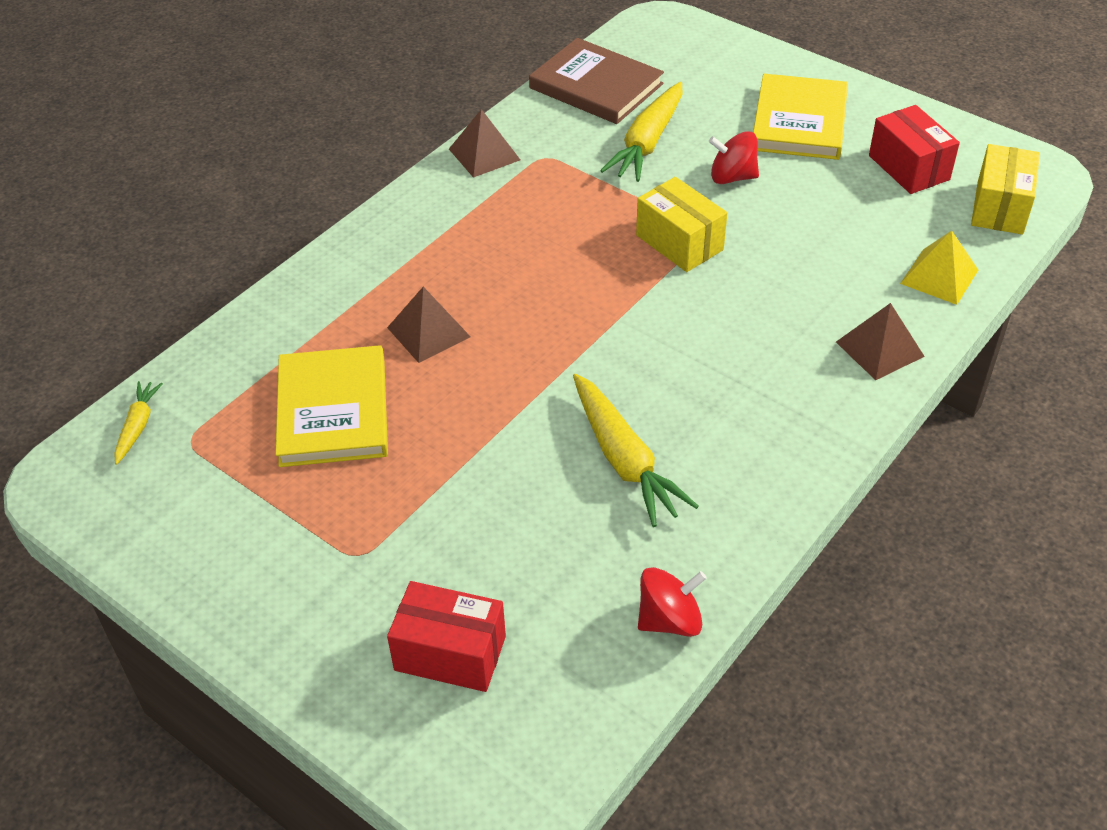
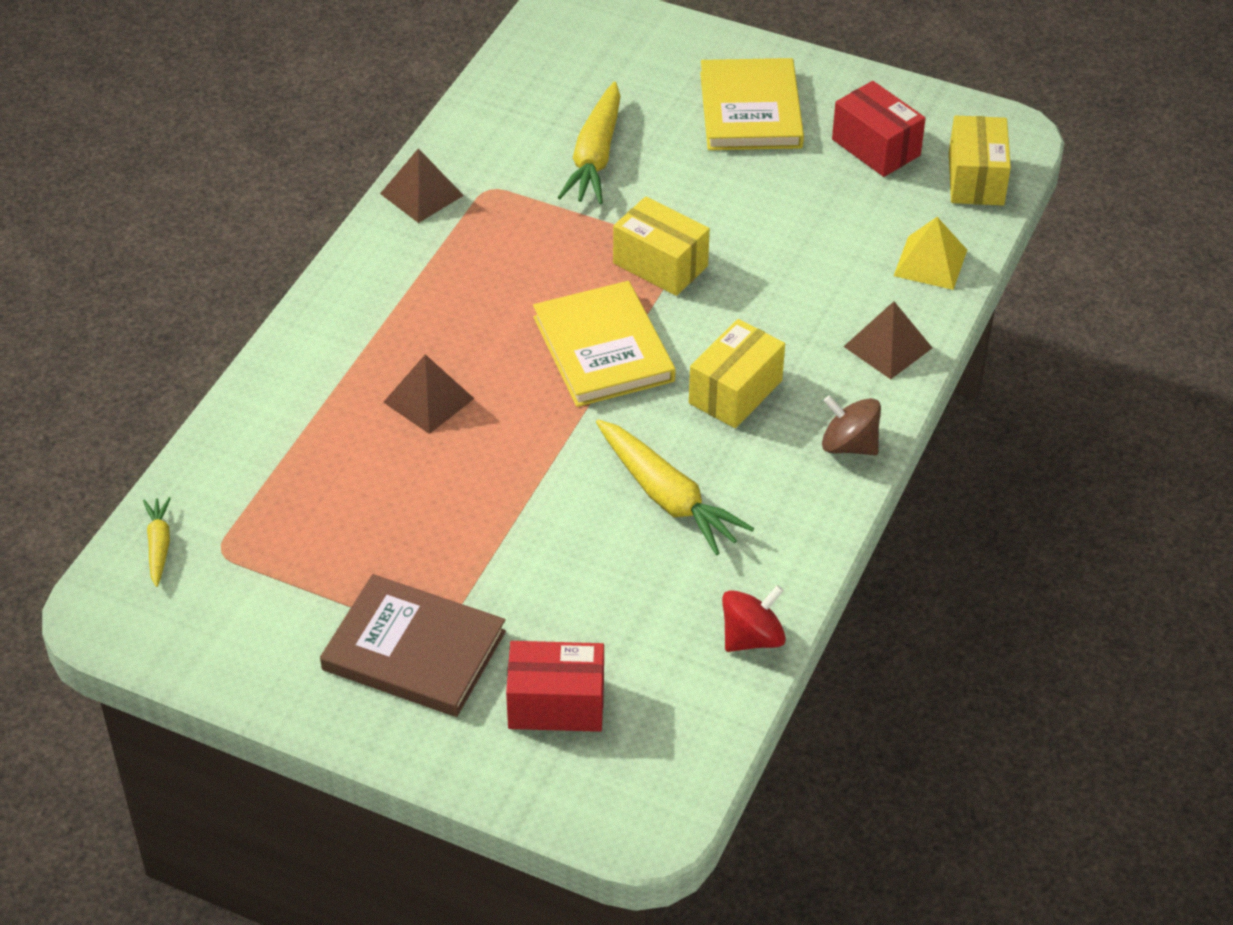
camera: 15 degrees left, 0 degrees up
yellow book [275,345,388,467] -> yellow book moved to [533,281,676,407]
brown book [529,38,664,124] -> brown book moved to [320,574,506,717]
red spinning top [709,131,759,184] -> none
none -> yellow box [689,319,785,428]
none -> brown spinning top [822,395,881,455]

